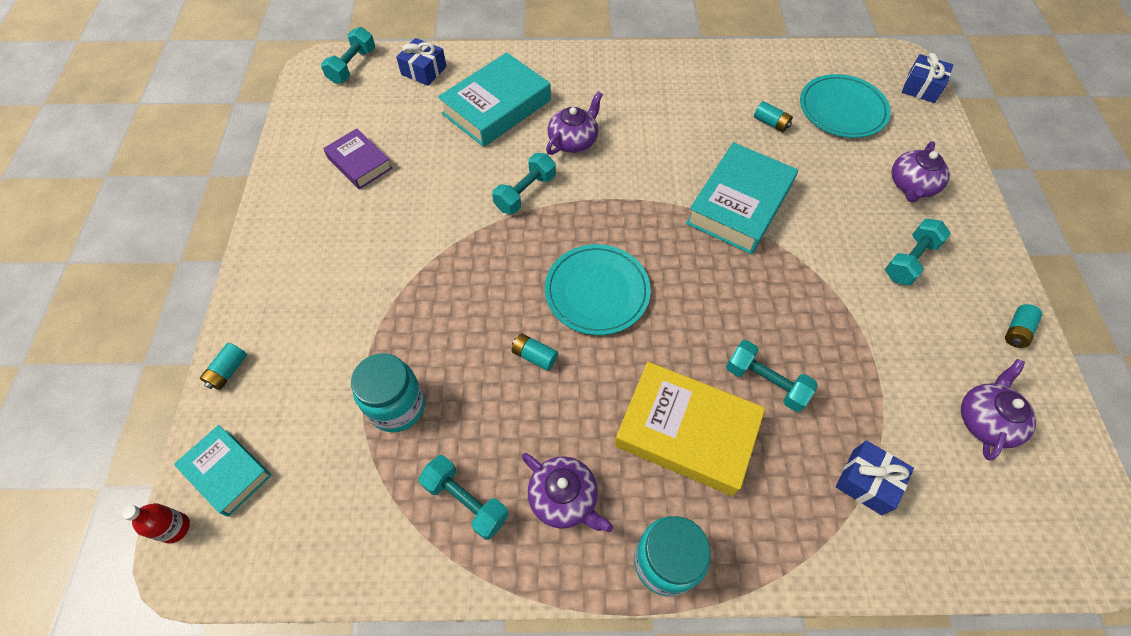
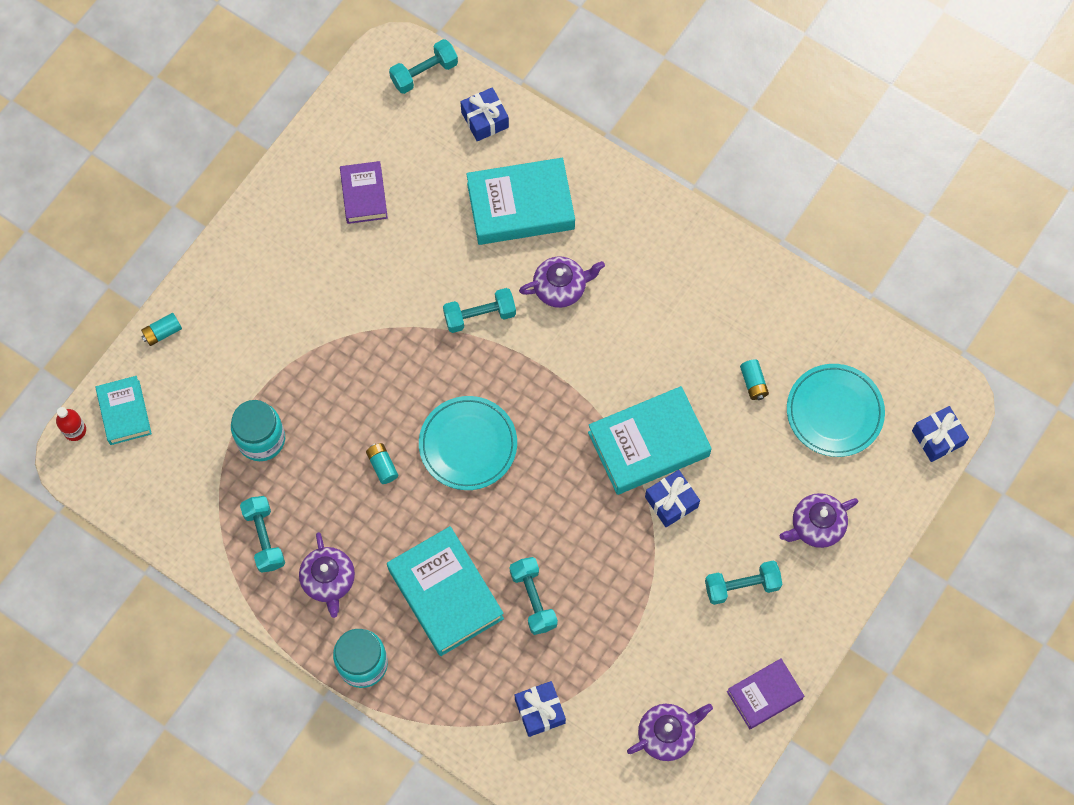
camera: 35 degrees right, 10 degrees up
yellow book [614,362,765,496] -> turquoise book [387,526,504,656]
turquoise battery [1005,304,1042,348] -> purple book [727,659,804,729]
none -> blue gift [645,470,700,527]

